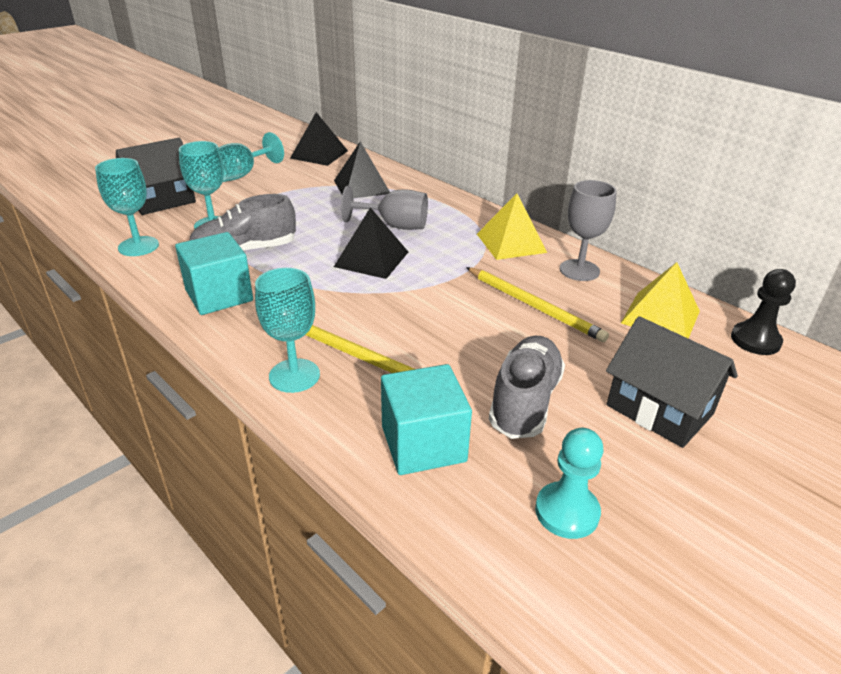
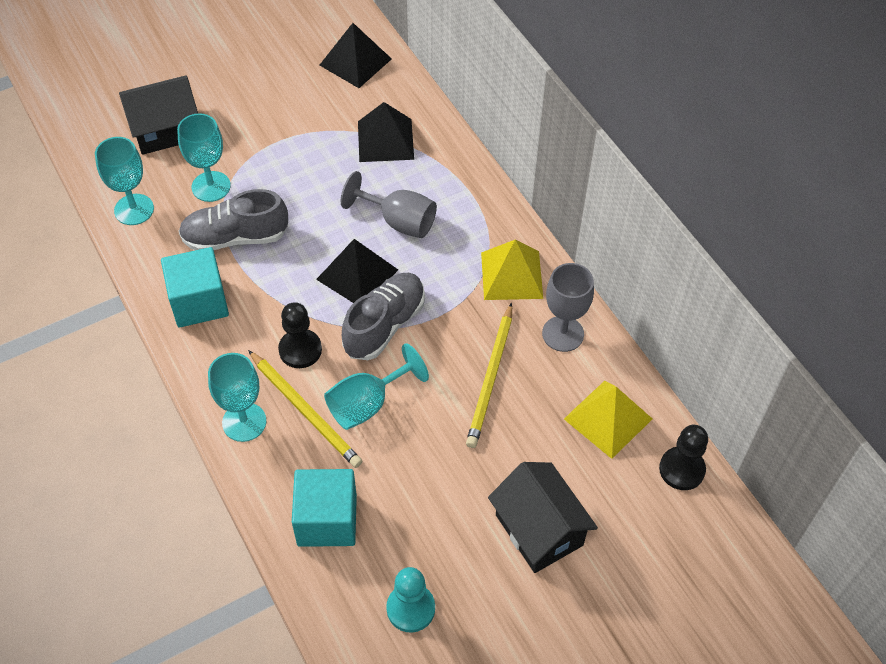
camera: 15 degrees right, 20 degrees up
turquoise goblet [218,132,284,182] -> turquoise goblet moved to [324,343,429,430]
yellow pencil [466,267,609,342] -> yellow pencil turned 45 degrees clockwise [466,303,512,448]
grey shoe [489,336,565,439] -> grey shoe moved to [342,273,425,360]
none -> black pawn [278,302,322,368]

